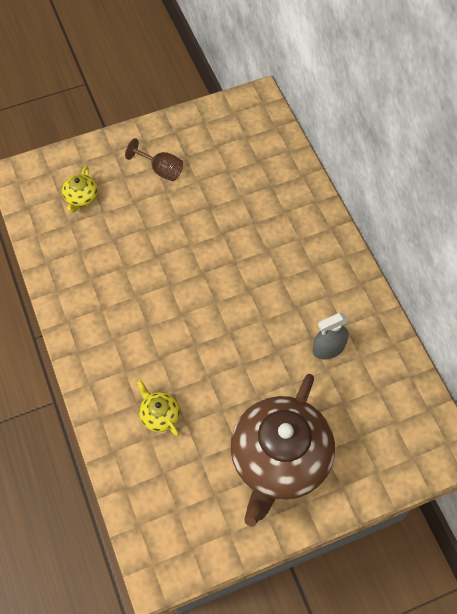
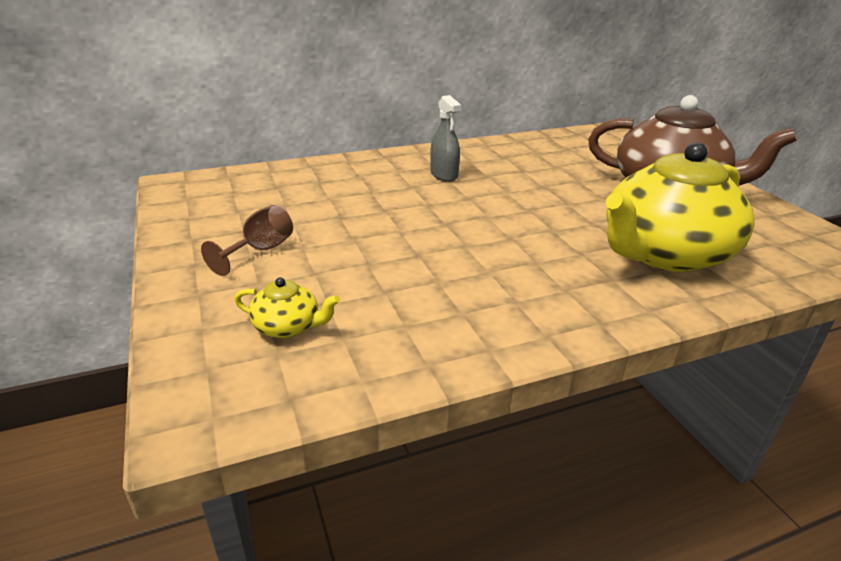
camera: 90 degrees left, 30 degrees down
yellow teapot [137,380,180,436] -> yellow teapot [606,142,755,272], size x2.45
grey spray bottle [313,313,349,360] -> grey spray bottle moved to [430,95,461,182]

